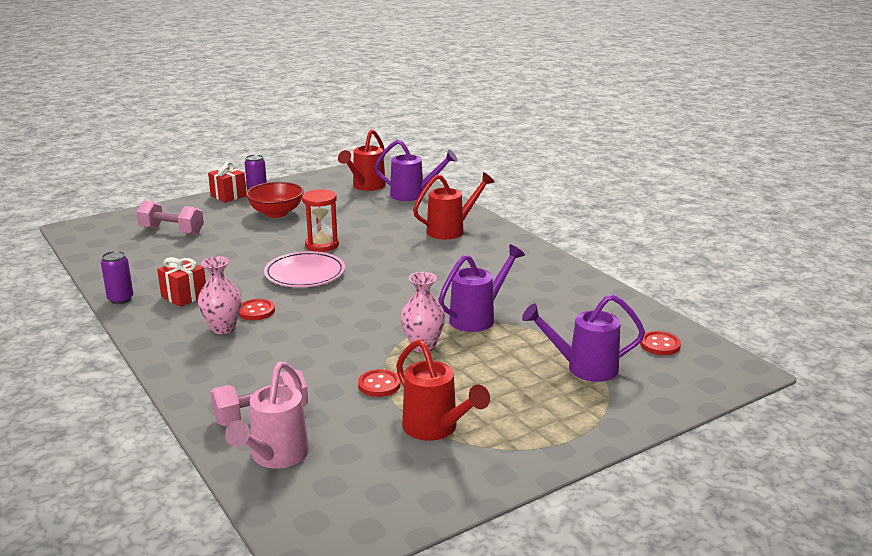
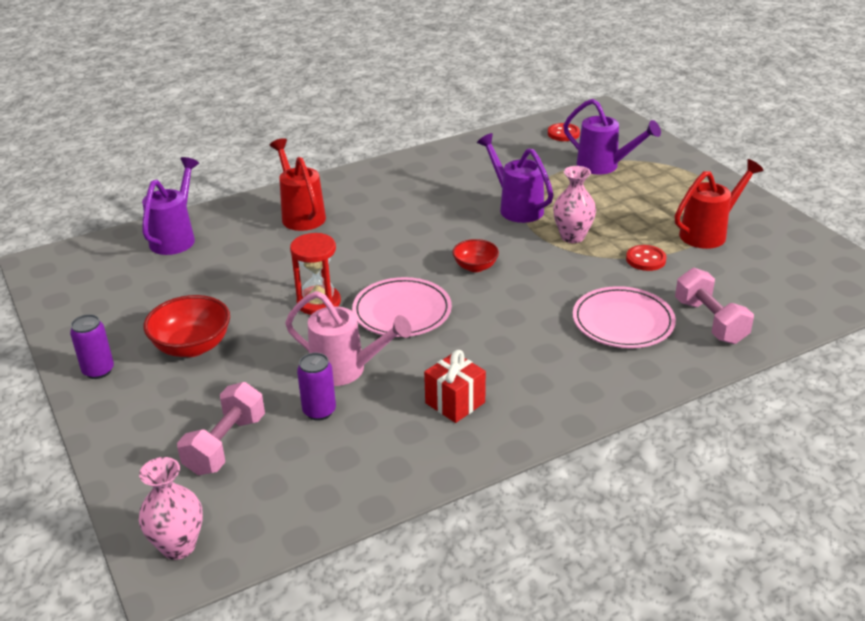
camera: 85 degrees left, 10 degrees up
purple can [101,251,134,304] -> purple can moved to [297,353,336,421]
pink vase [198,256,242,334] -> pink vase moved to [139,457,203,560]
red gift [208,162,246,203] -> none
pink watering can [225,362,309,469] -> pink watering can moved to [285,291,412,386]
red button [239,299,275,320] -> none
red watering can [338,129,386,191] -> none
purple watering can [522,294,645,382] -> purple watering can turned 60 degrees counterclockwise [563,99,661,174]
none -> red bowl [452,239,499,272]
none -> pink plate [573,286,676,348]

